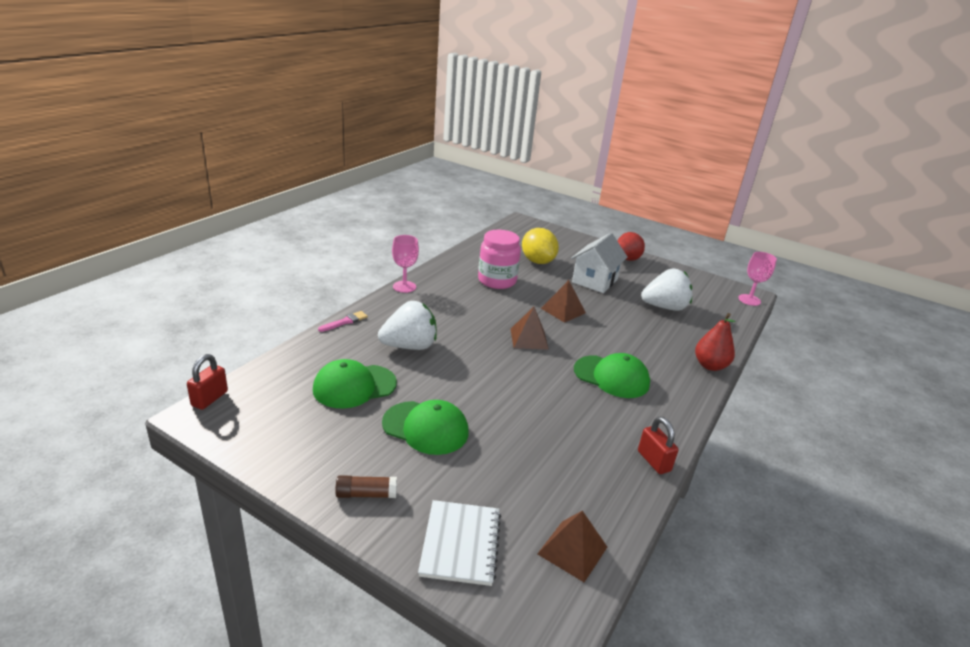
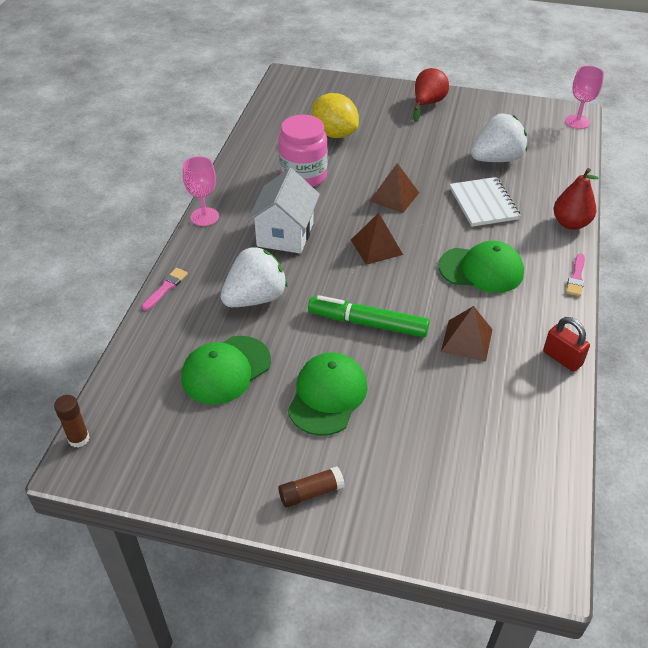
camera: 15 degrees left, 15 degrees up
red padlock [187,354,228,410] -> brown glue stick [54,395,90,448]
green cap [382,400,469,455] -> green cap turned 75 degrees counterclockwise [288,352,368,436]
white notebook [418,500,501,586] -> white notebook moved to [450,177,521,227]
brown pyramid [538,511,607,582] -> brown pyramid moved to [441,306,493,362]
white house [571,233,628,293] -> white house moved to [248,168,320,254]
none -> green marker [308,295,430,337]
none -> pink brush [566,253,585,296]

